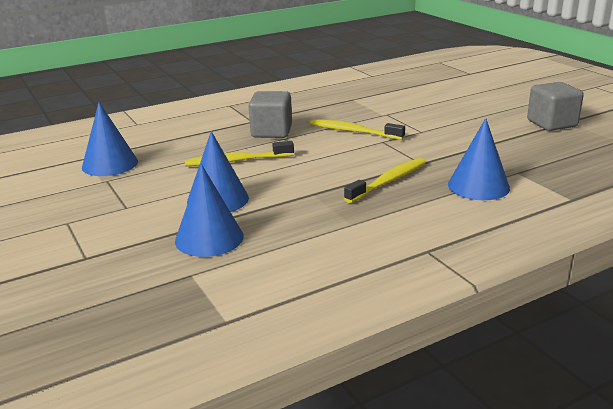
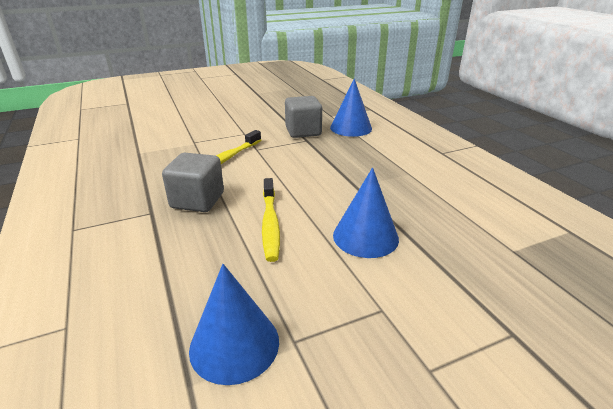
camera: 85 degrees left, 5 degrees up
blue cone [175,164,244,257] -> none
yellow toothbrush [344,158,426,203] -> none
grey cube [527,82,584,131] -> grey cube moved to [285,96,322,138]

